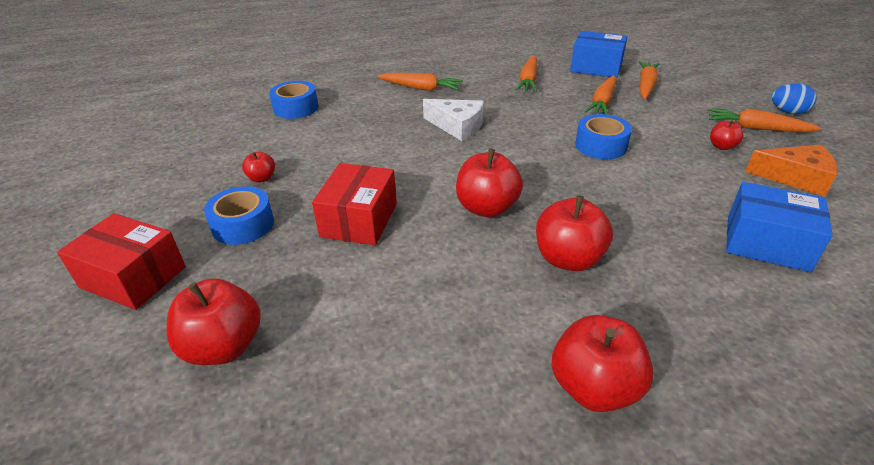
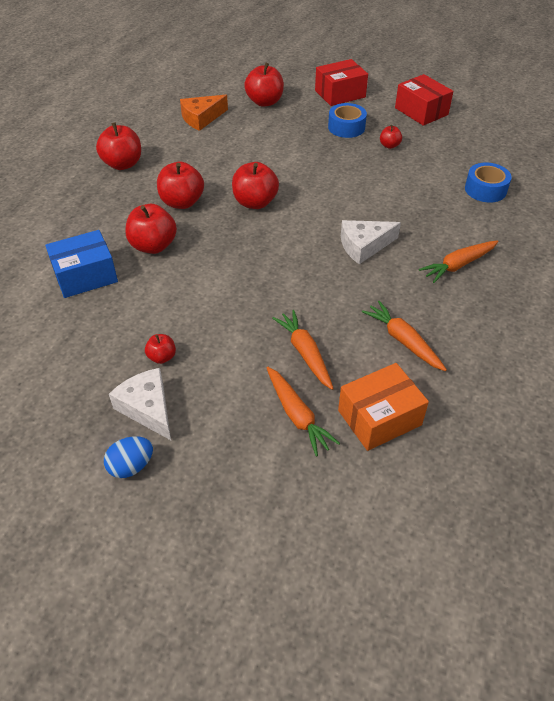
camera: 130 degrees right, 10 degrees up
red box [312,163,397,245] -> red box moved to [395,74,453,126]
blue box [570,31,628,78] -> orange box [338,363,429,451]
blue tape [575,114,632,159] -> none
orange carrot [708,108,822,132] -> white cheese [109,368,171,440]
orange cheese [745,145,838,197] -> orange cheese moved to [180,95,228,131]
none -> red apple [125,204,177,254]

